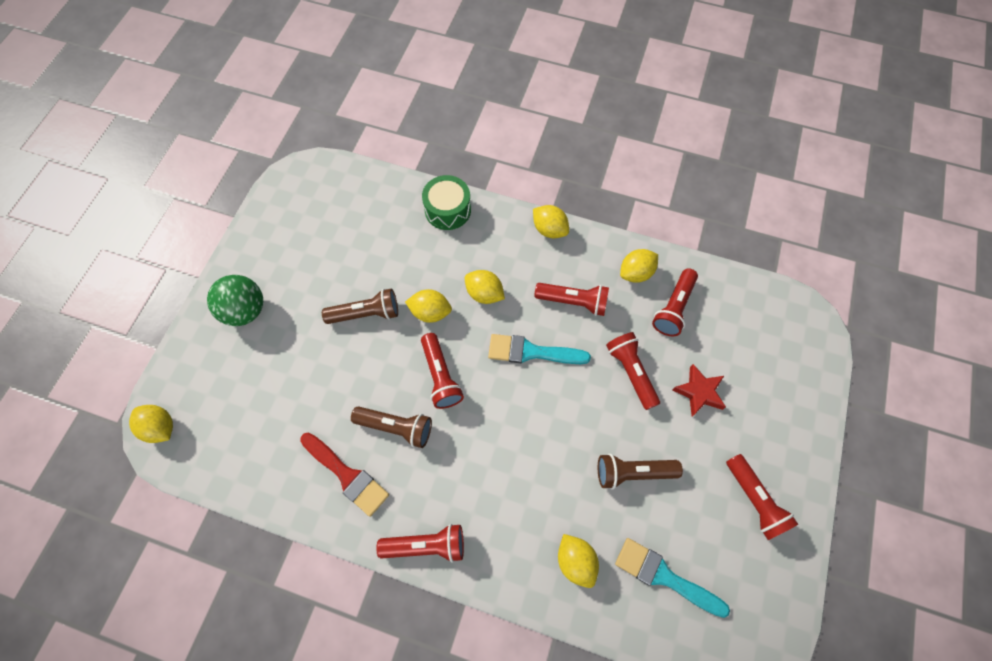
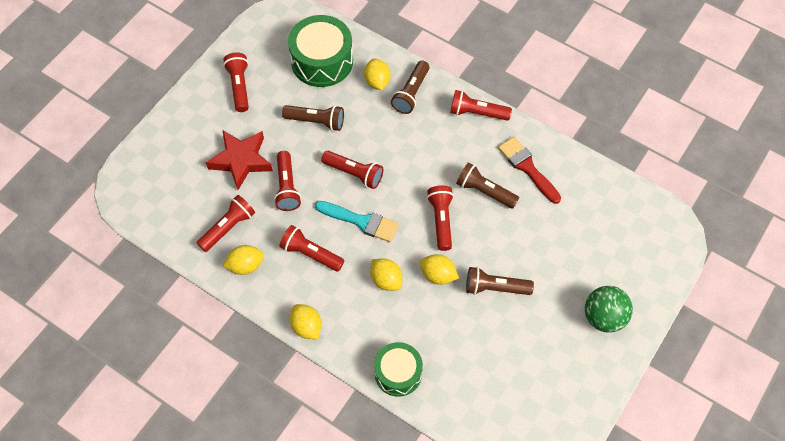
camera: 165 degrees left, 5 degrees down
yellow lemon [129,405,173,443] -> none
turquoise brush [615,538,730,618] -> green drum [288,15,353,87]
red star [672,364,726,416] -> red star [205,130,273,190], size x1.55
none -> red flashlight [321,151,383,189]
none -> brown flashlight [391,61,429,114]

